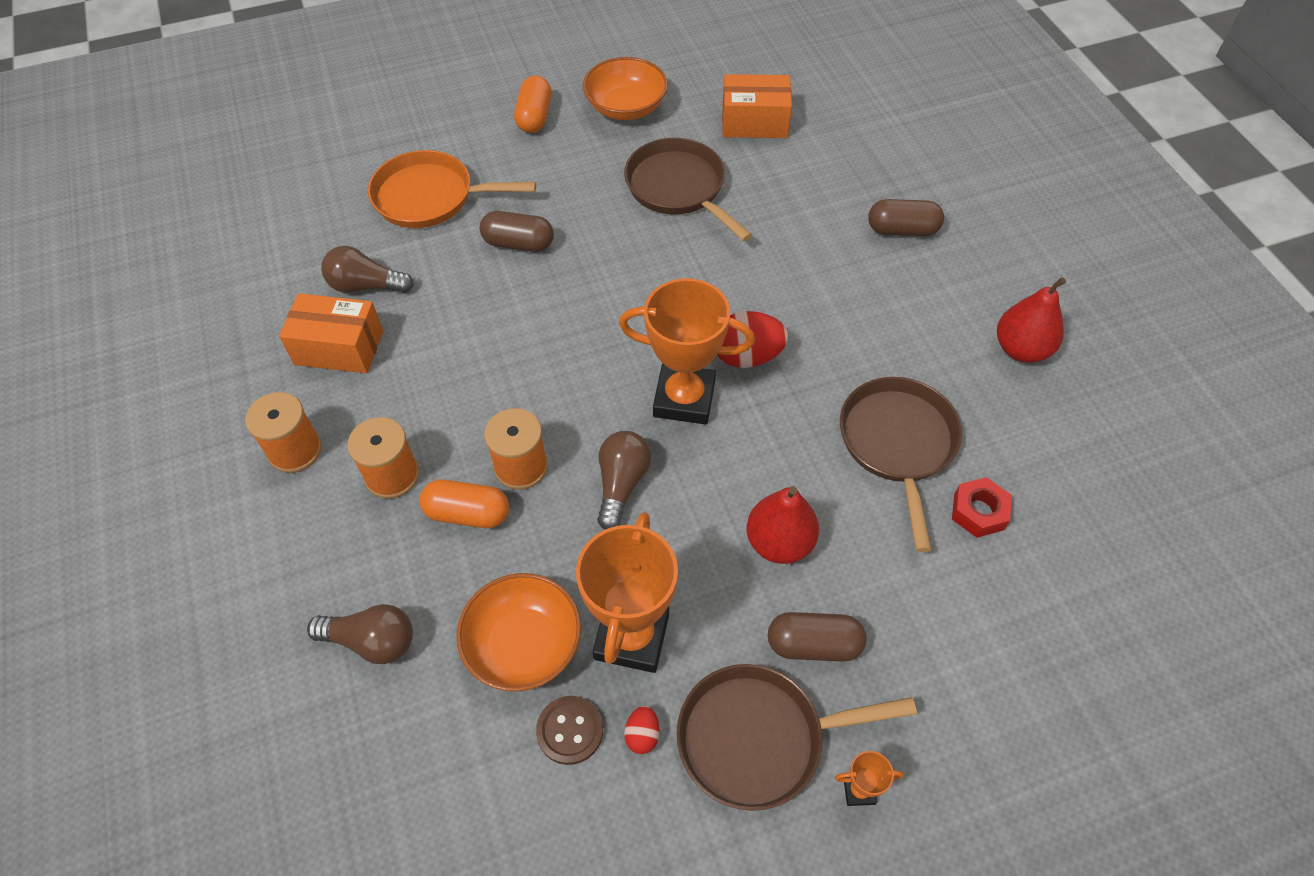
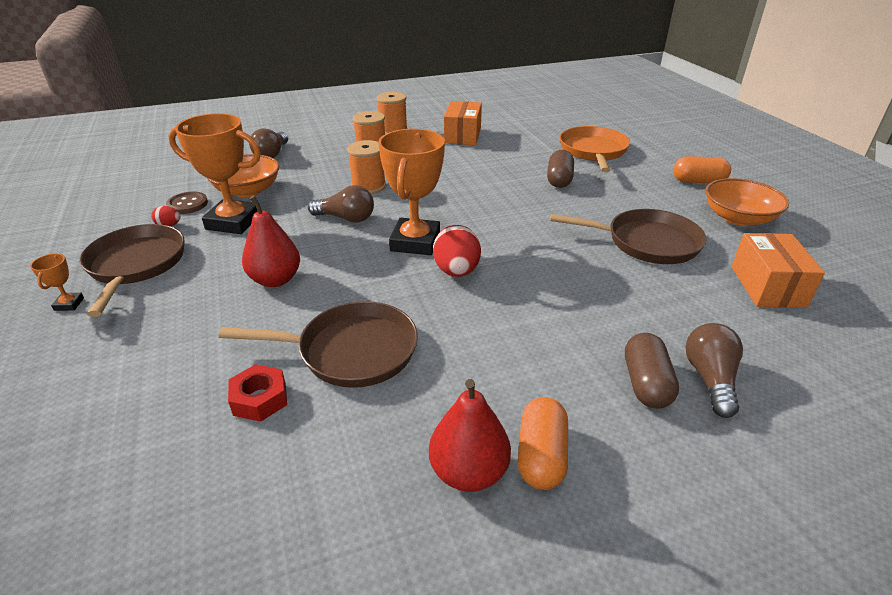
camera: 90 degrees right, 20 degrees down
brown light bulb [321,246,414,293] -> brown light bulb moved to [685,323,743,418]
orange capsule [419,479,509,528] -> orange capsule moved to [518,397,568,490]
brown pan [624,138,752,241] -> brown pan turned 45 degrees clockwise [550,209,706,264]
brown capsule [768,612,866,662] -> none

